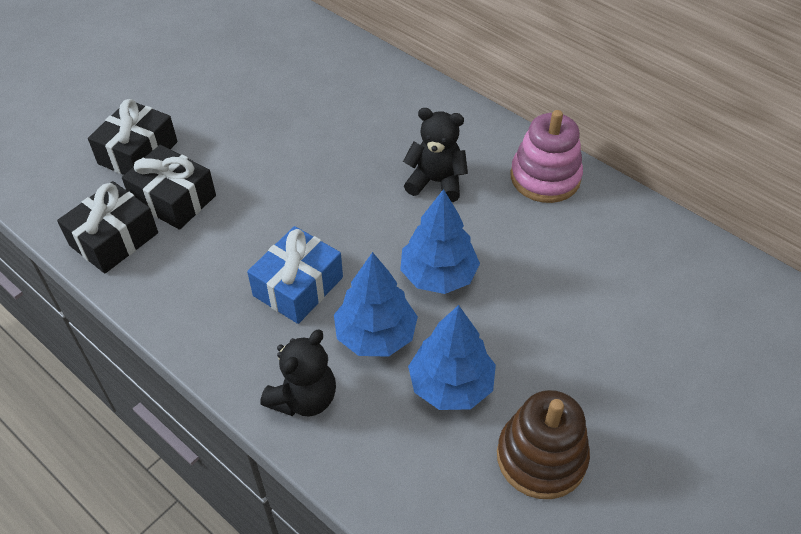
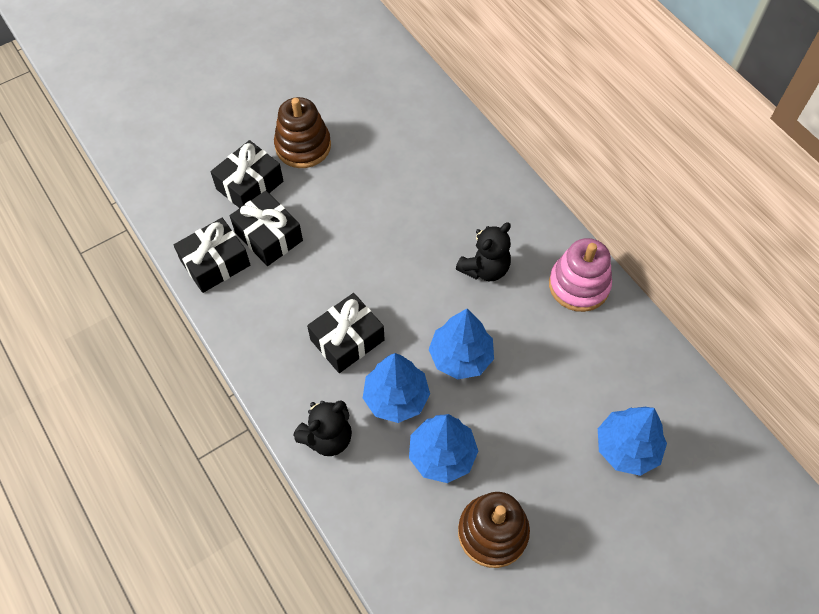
camera: 15 degrees right, 10 degrees up
blue gift [247,226,343,324] -> black gift [307,293,385,373]
black teddy bear [403,108,468,202] -> black teddy bear turned 105 degrees clockwise [456,222,511,281]
none -> brown stacking toy [274,97,331,168]
none -> blue tree [598,407,667,476]

